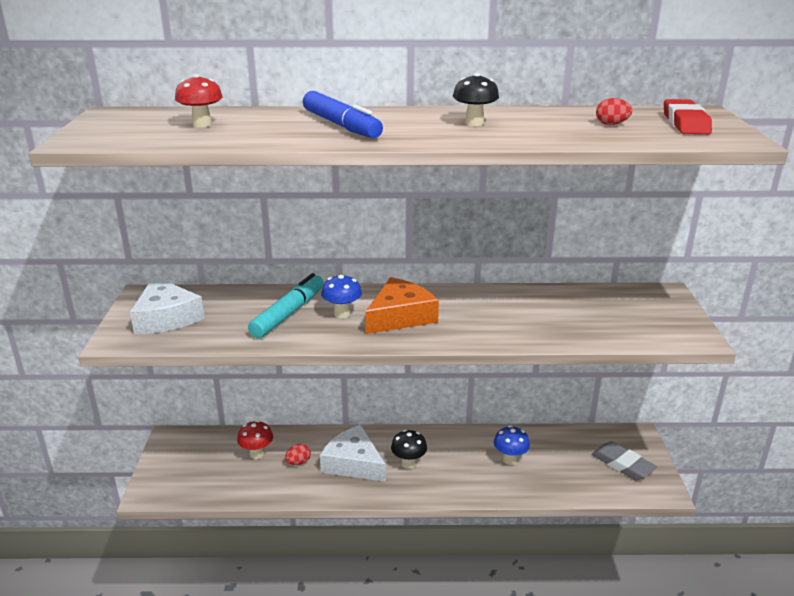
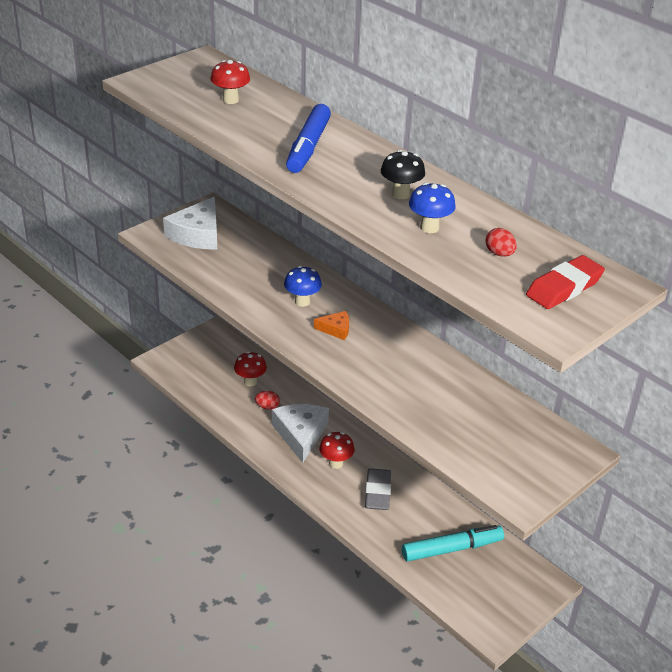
camera: 45 degrees right, 10 degrees up
turquoise marker [248,273,324,338] -> turquoise marker moved to [402,525,504,562]
orange cheese [365,277,439,334] -> orange cheese [314,311,349,340], size x0.50
black mushroom [391,430,427,469] -> red mushroom [319,432,355,469]
blue mushroom [494,425,530,465] -> blue mushroom moved to [409,183,456,233]
grey eraser [592,441,657,480] -> grey eraser moved to [365,468,391,510]

